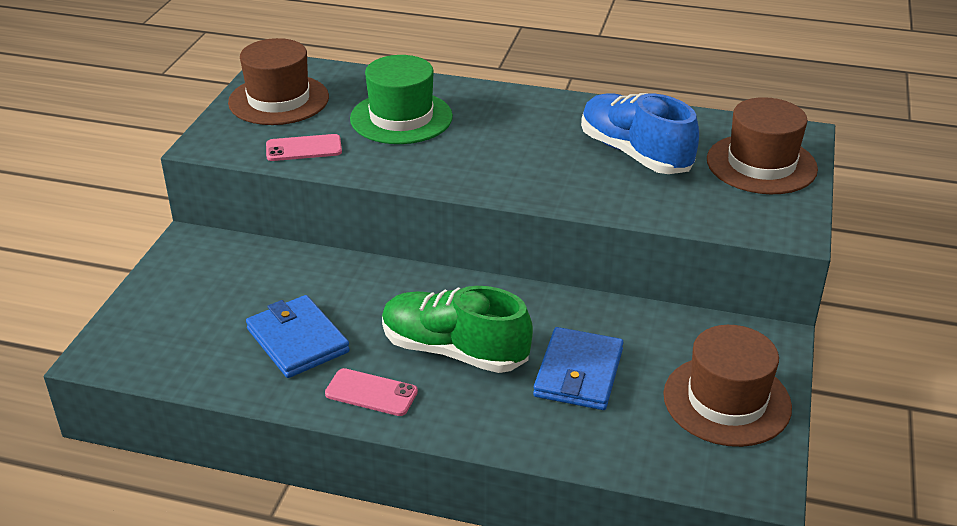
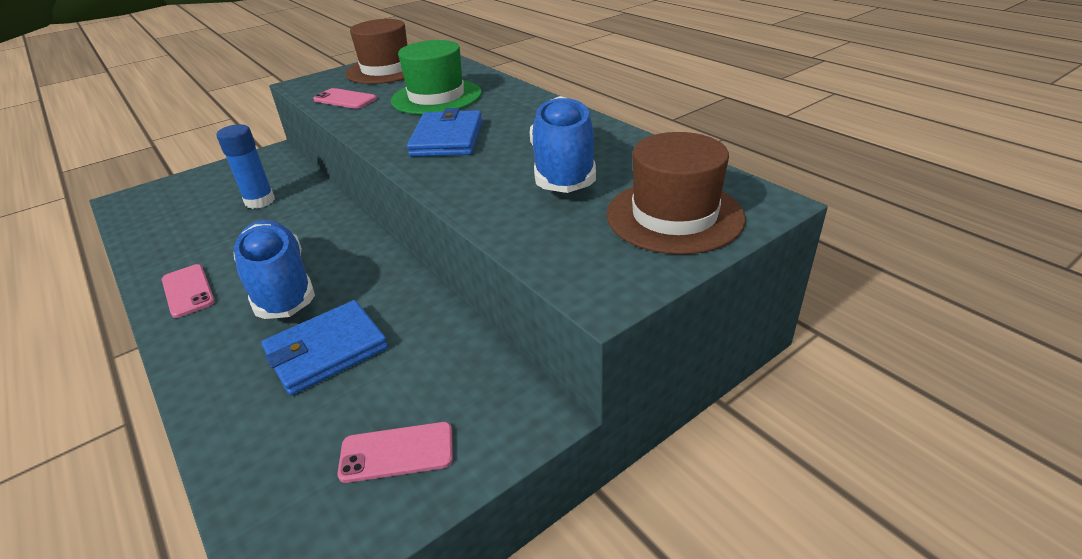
camera: 40 degrees right, 0 degrees up
blue wallet [246,295,350,378] -> blue wallet moved to [407,108,482,157]
green shoe [382,286,533,373] -> blue shoe [234,220,315,319]
brown hat [663,325,792,447] -> pink phone [338,422,453,483]
none -> blue glue stick [216,124,275,209]

